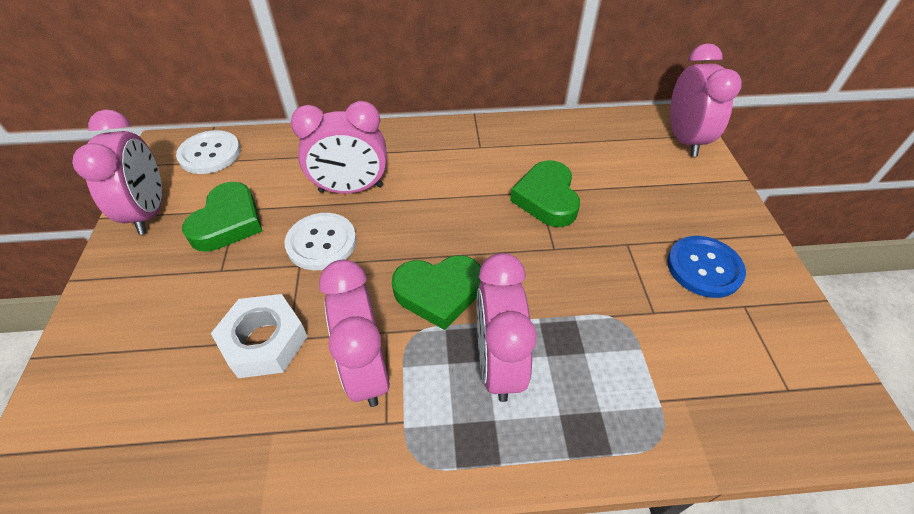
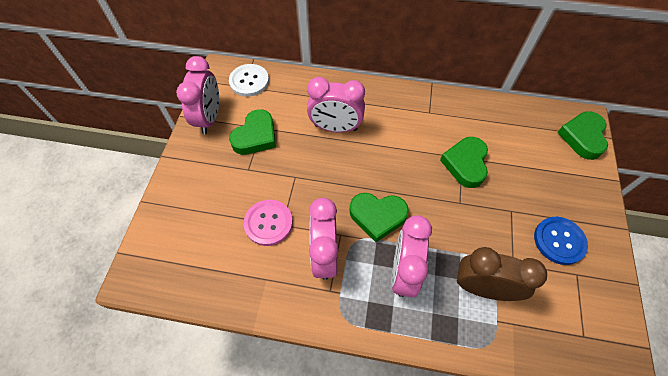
camera: 15 degrees right, 10 degrees up
white nut [211,294,308,378] -> pink button [244,200,293,246]
white button [285,213,357,270] -> none
pink clock [670,43,742,157] -> green heart [557,111,608,160]
none -> brown clock [457,247,547,301]

